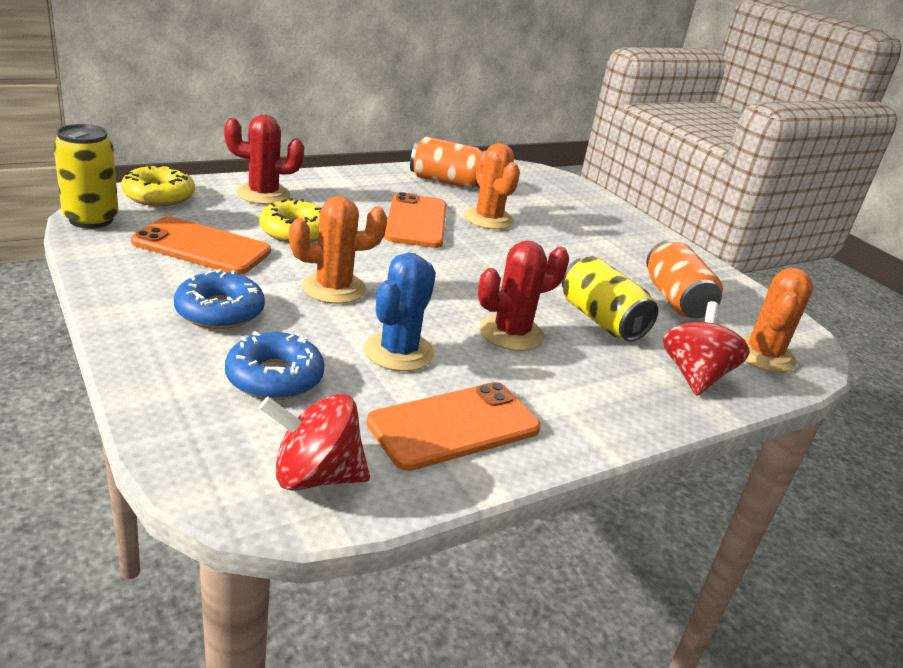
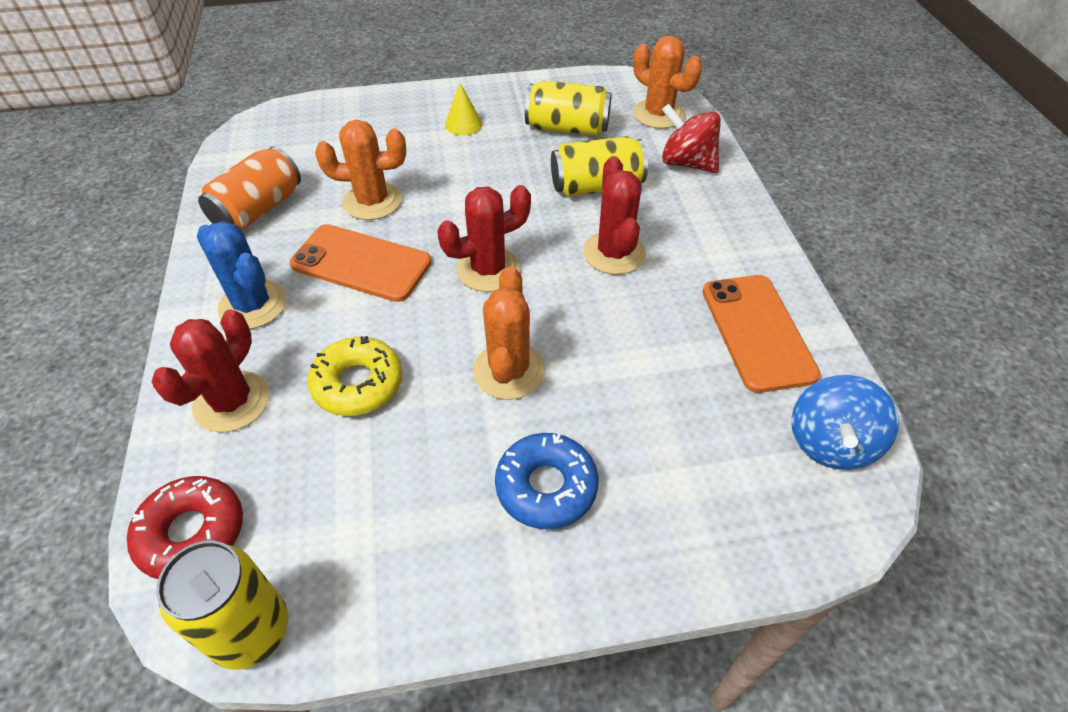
camera: 65 degrees left, 20 degrees up
yellow donut [121,164,195,206] -> red donut [127,476,243,579]
orange phone [131,216,271,275] -> none
blue donut [225,331,325,400] -> none
red spinning top [259,394,370,491] -> blue spinning top [791,375,899,470]
blue cactus [364,252,436,371] -> blue cactus moved to [197,221,286,329]
orange can [646,240,723,318] -> yellow can [525,81,612,136]
none -> red cactus [437,185,531,292]
none -> yellow cone [445,83,483,136]

